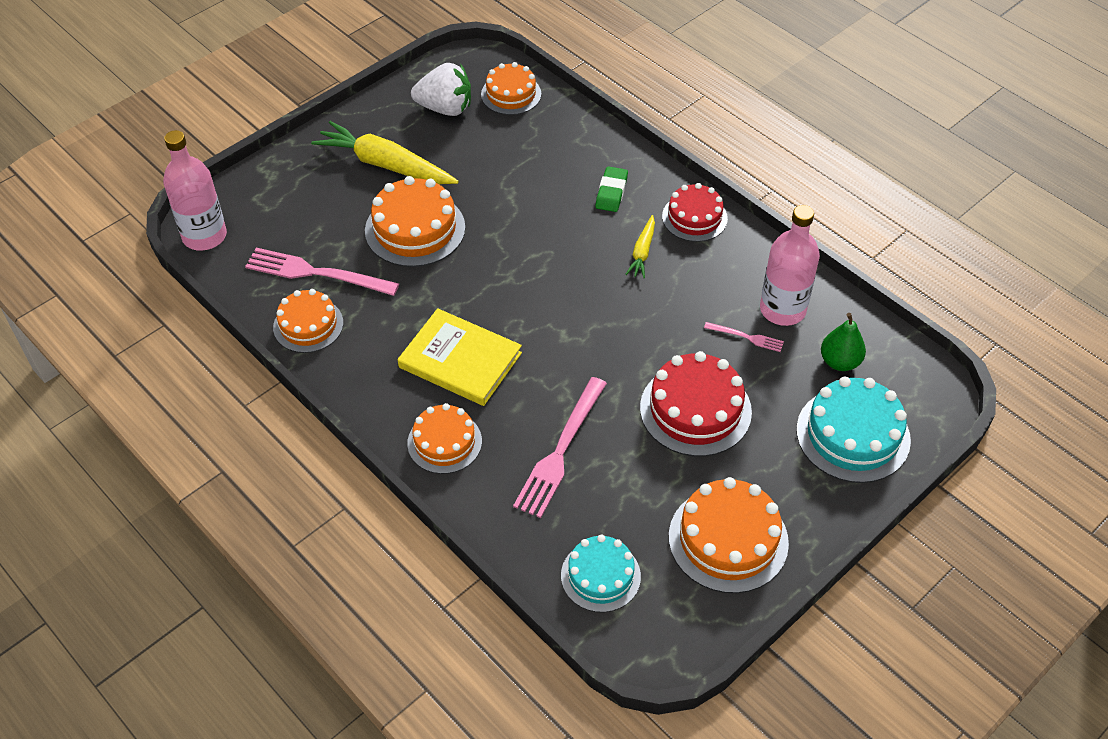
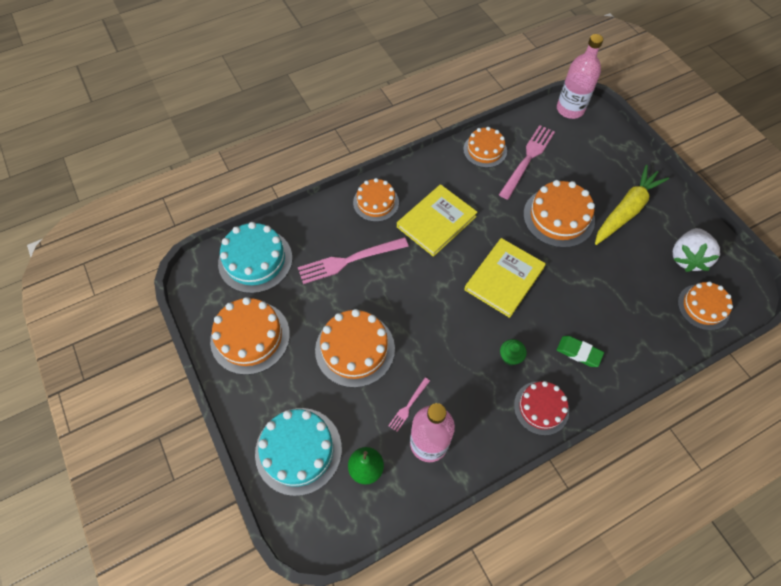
camera: 105 degrees right, 10 degrees up
pink fork [513,377,607,518] -> pink fork turned 60 degrees counterclockwise [298,237,409,284]
turquoise cake [561,535,641,612] -> turquoise cake [218,222,292,293], size x1.52
yellow carrot [625,215,655,278] -> green cupcake [500,339,527,365]
red cake [640,351,752,456] -> orange cake [315,309,395,388]
none -> yellow book [464,238,546,318]

